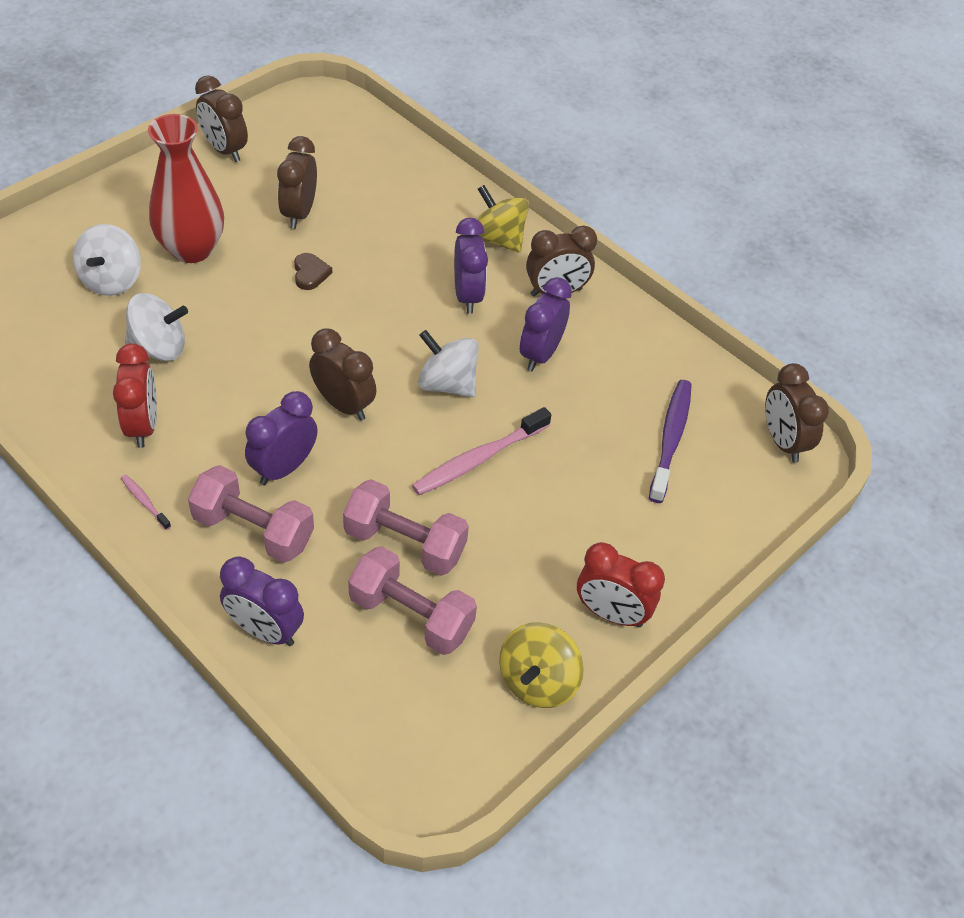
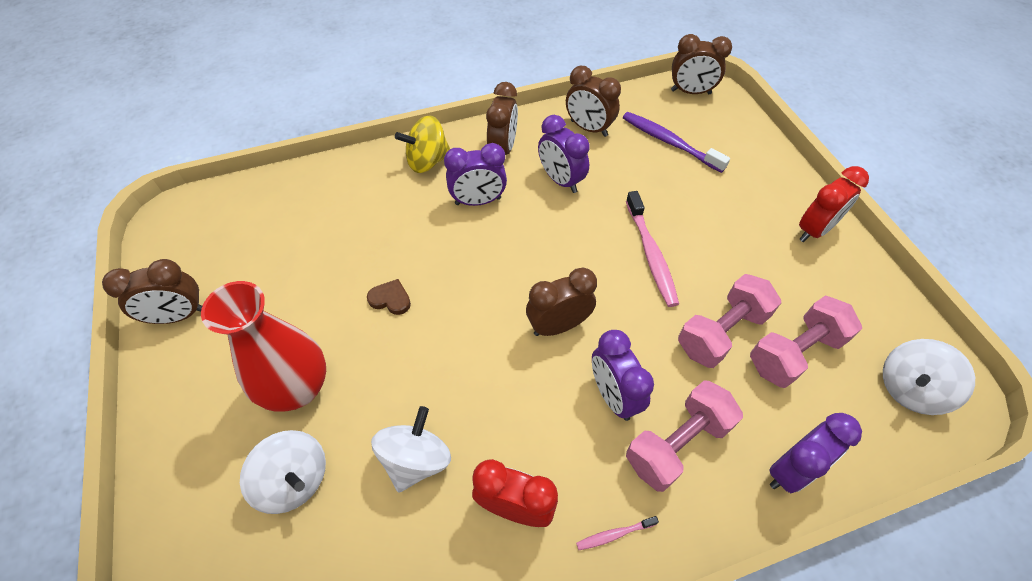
camera: 60 degrees left, 5 degrees up
brown clock [277,136,317,229] -> brown clock moved to [566,66,621,137]
white spinning top [418,330,478,398] -> white spinning top moved to [883,339,975,415]
purple clock [454,218,488,314] -> purple clock turned 150 degrees clockwise [444,143,507,206]
yellow spinning top [499,622,584,708] -> none

